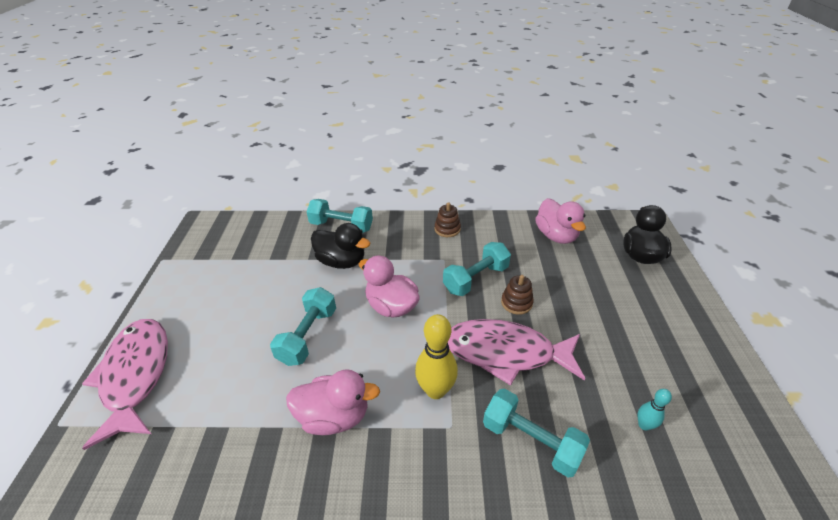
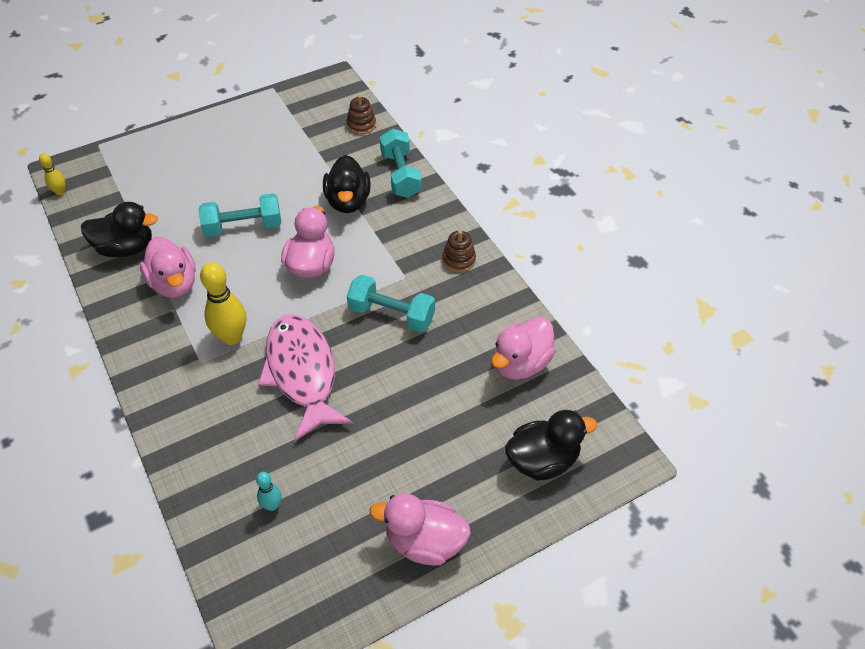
camera: 60 degrees right, 10 degrees up
pink fish [82,319,168,450] -> none
turquoise dumbbell [483,388,590,478] -> none
brown stacking toy [501,275,534,315] -> brown stacking toy moved to [347,95,376,135]
none -> yellow bowling pin [39,153,65,195]
none -> black duck [81,202,158,257]
none -> pink duck [370,493,471,566]

